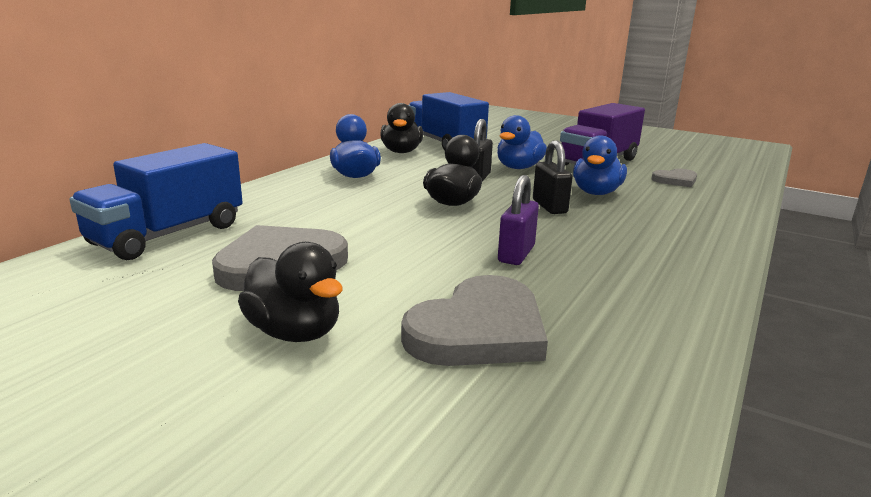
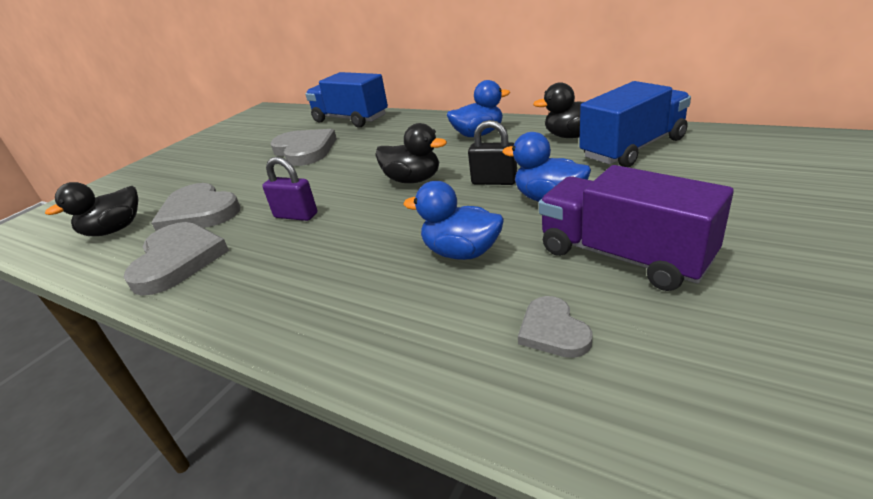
camera: 95 degrees right, 10 degrees up
black duck [238,242,343,342] -> black duck moved to [45,182,139,236]
black padlock [533,140,573,214] -> none
none -> grey heart [124,222,229,296]

